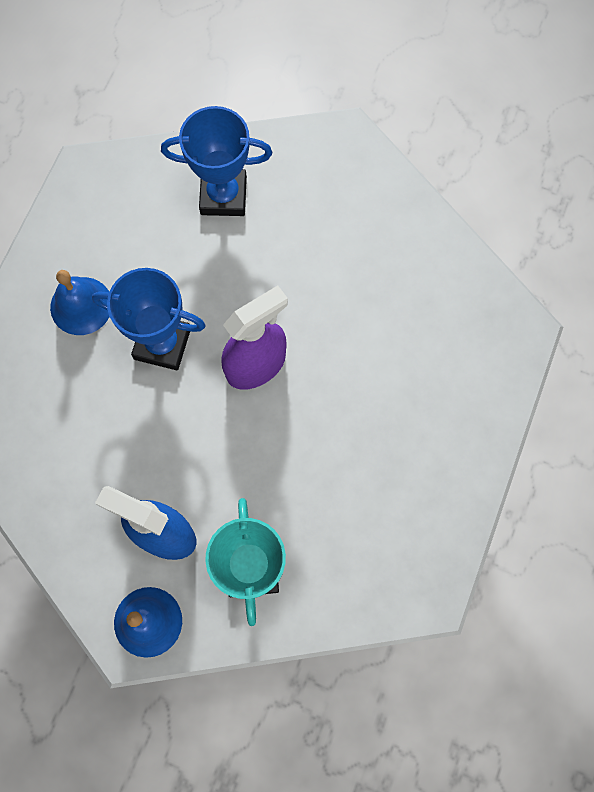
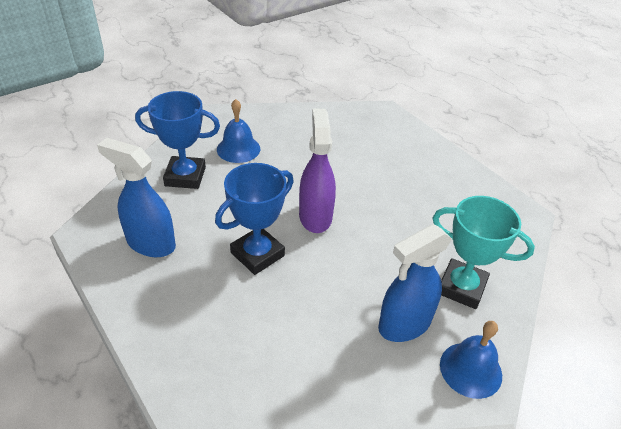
camera: 60 degrees left, 30 degrees down
blue bell [50,270,109,335] -> blue bell moved to [217,99,260,163]
blue trophy [161,106,272,216] -> blue trophy turned 60 degrees clockwise [135,91,220,189]
none -> blue spray bottle [97,138,176,257]

